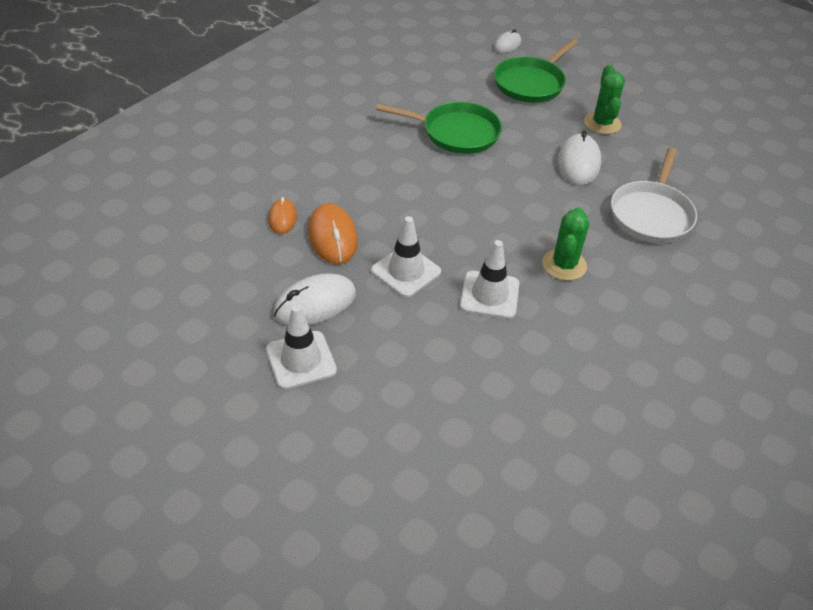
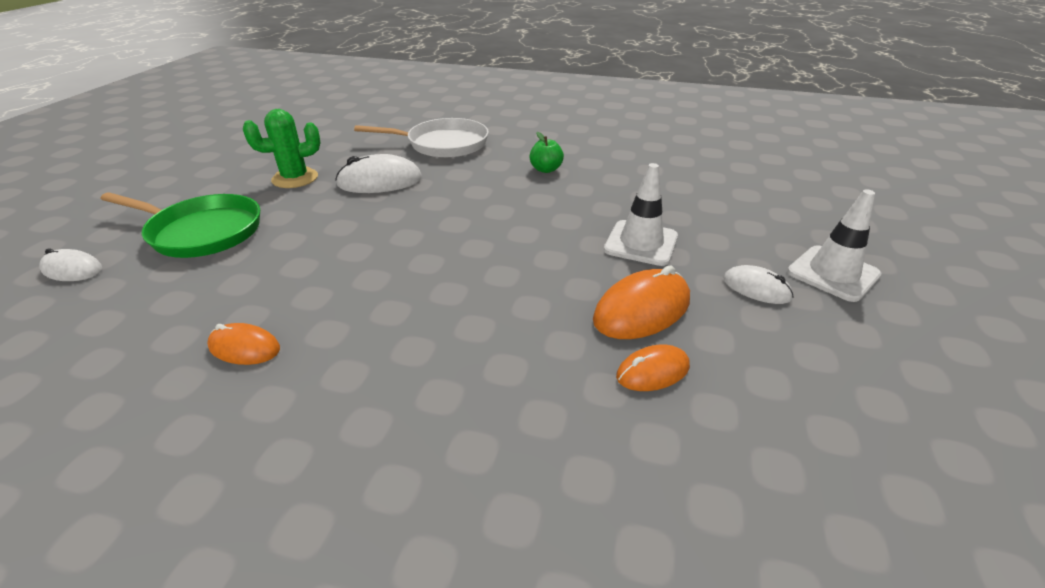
camera: 110 degrees left, 10 degrees down
white mouse [273,274,356,326] -> white mouse [723,265,794,304], size x0.60
green pan [376,102,502,154] -> none
white traffic cone [460,240,519,319] -> none
green cactus [542,207,589,281] -> green apple [529,132,564,173]
none -> orange mouse [207,323,280,365]

